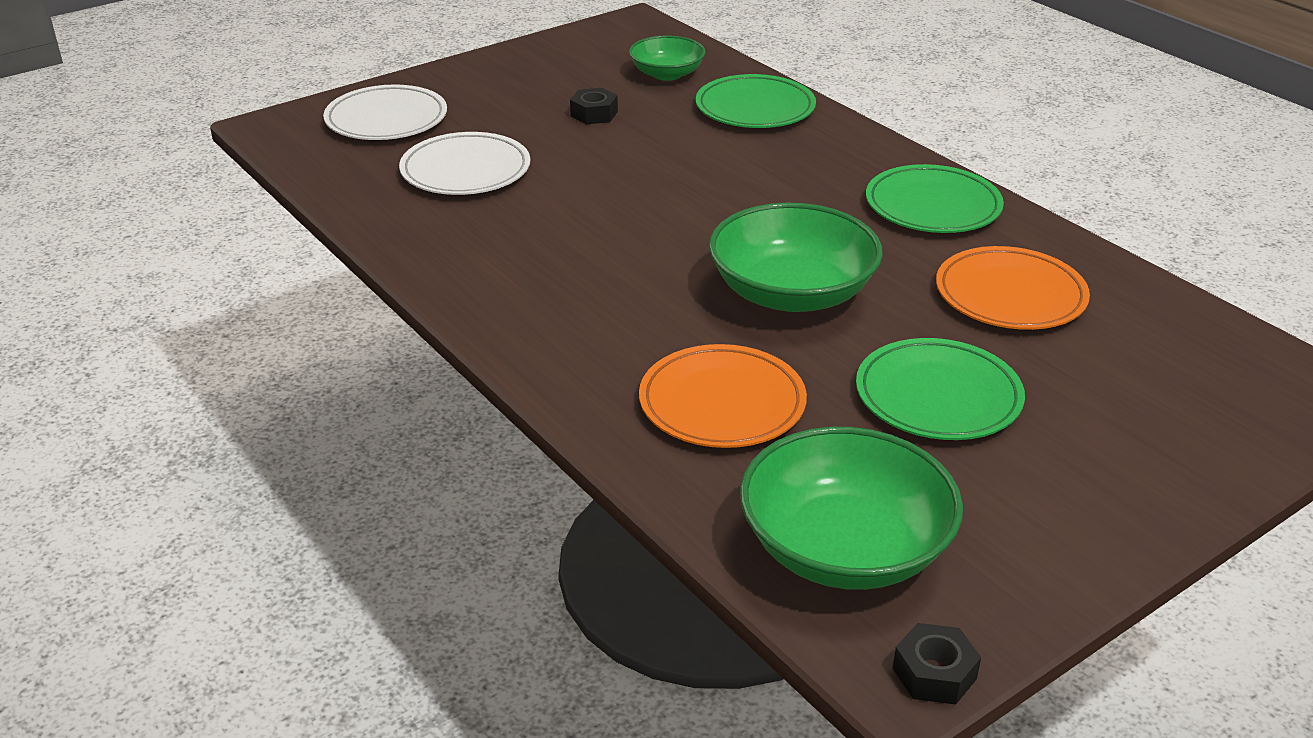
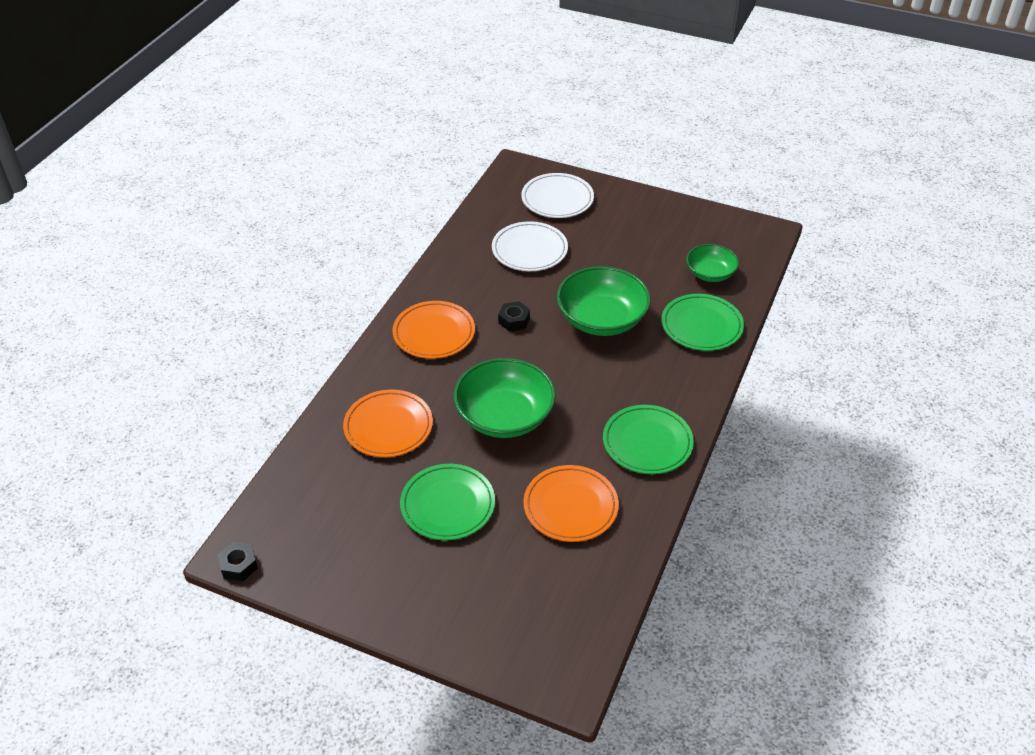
camera: 60 degrees right, 10 degrees up
black nut [570,88,618,125] -> black nut moved to [498,301,530,332]
green bowl [740,427,963,590] -> green bowl moved to [557,266,651,336]
none -> orange plate [392,301,475,359]

